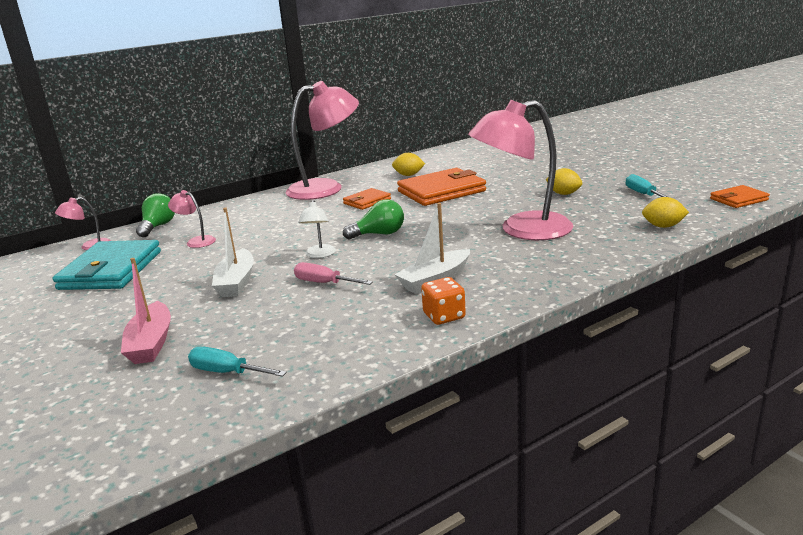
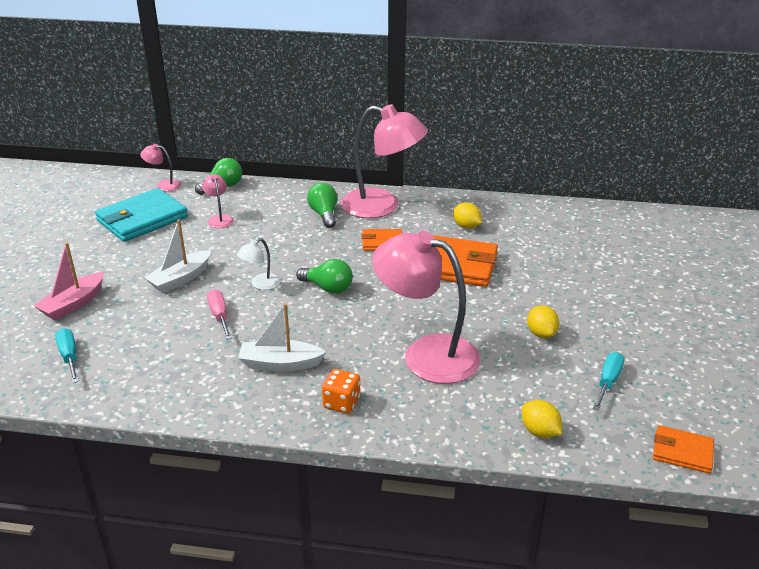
camera: 40 degrees right, 10 degrees up
orange dice [421,277,466,325] -> orange dice moved to [322,369,360,414]
none -> green light bulb [307,183,337,228]

